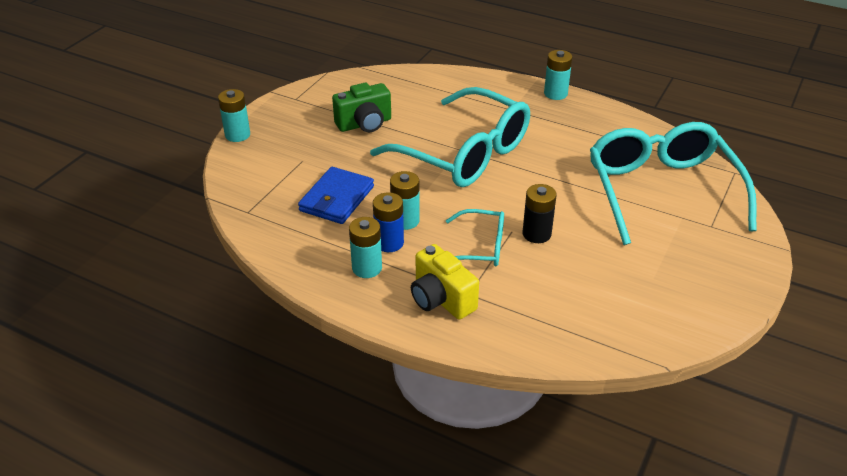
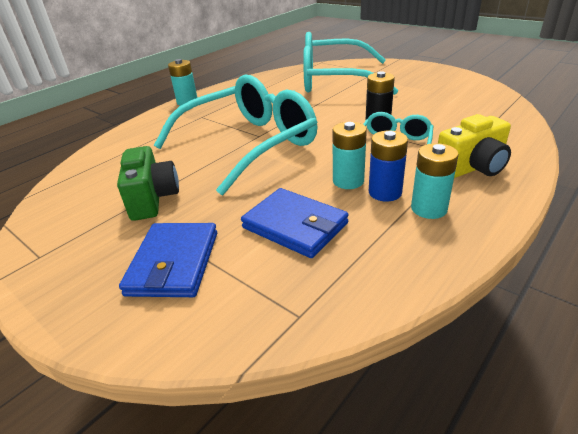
camera: 75 degrees left, 5 degrees down
turquoise battery [218,89,250,142] -> none
none -> blue wallet [119,223,217,297]

